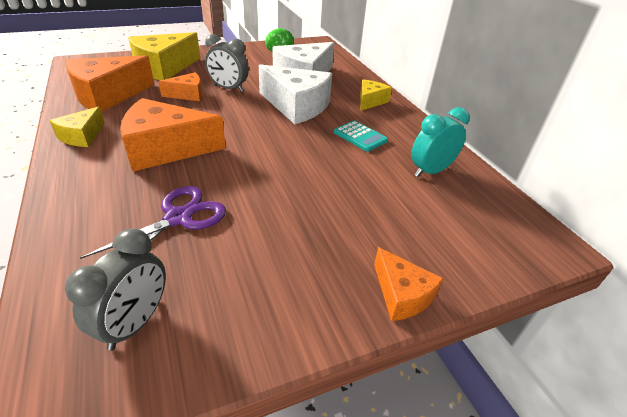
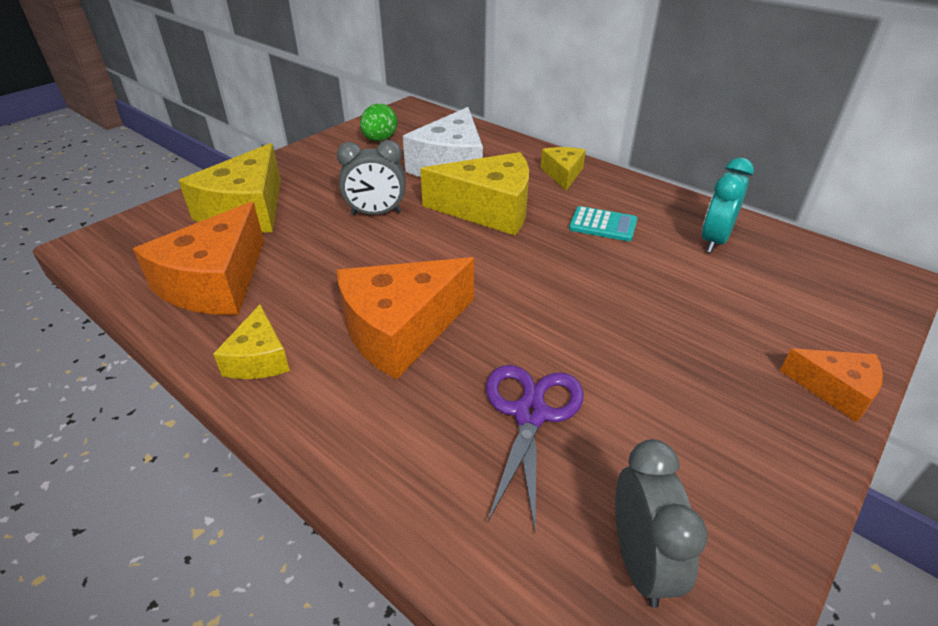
camera: 25 degrees left, 0 degrees up
orange cheese [158,72,203,101] -> none
white cheese [259,64,332,124] -> yellow cheese [420,152,529,235]

